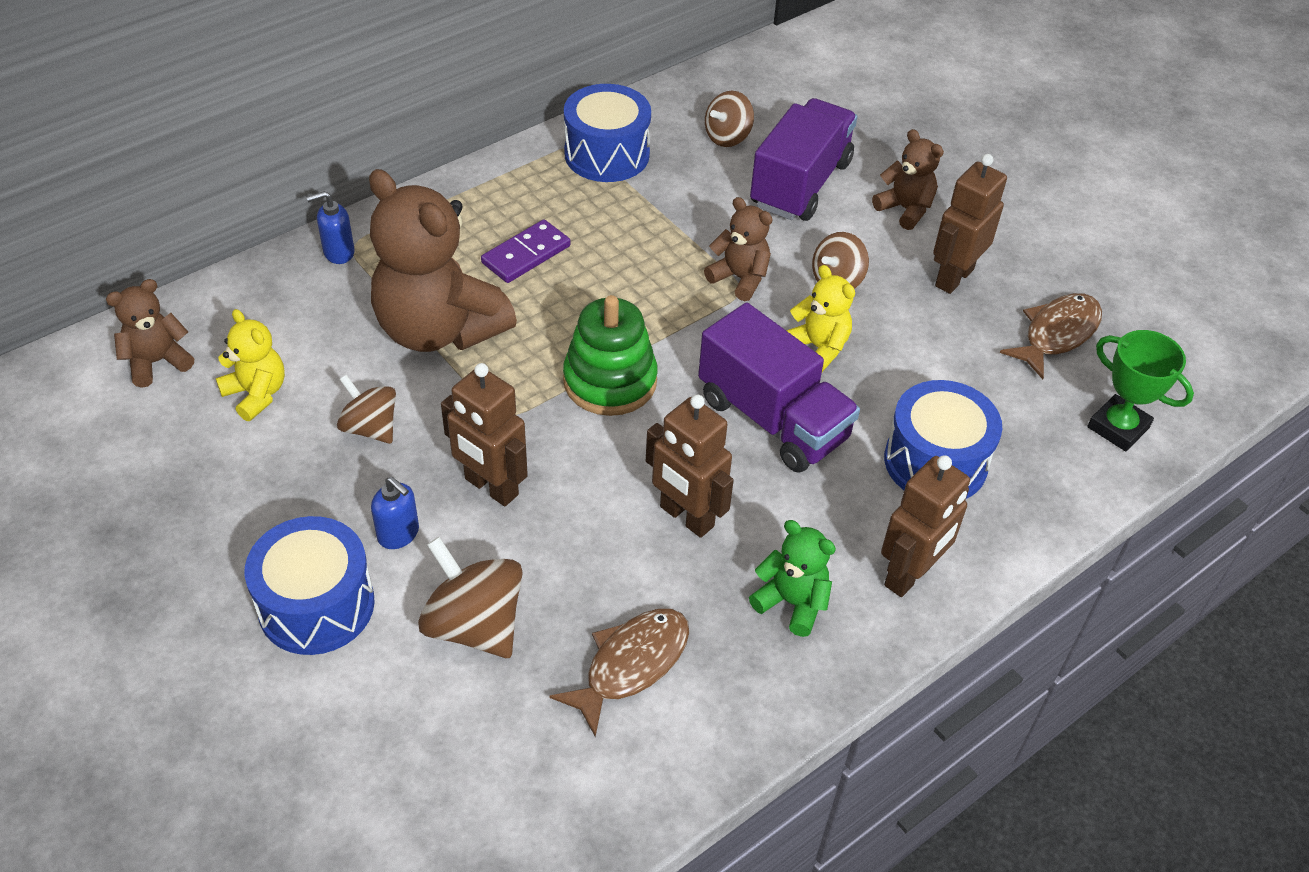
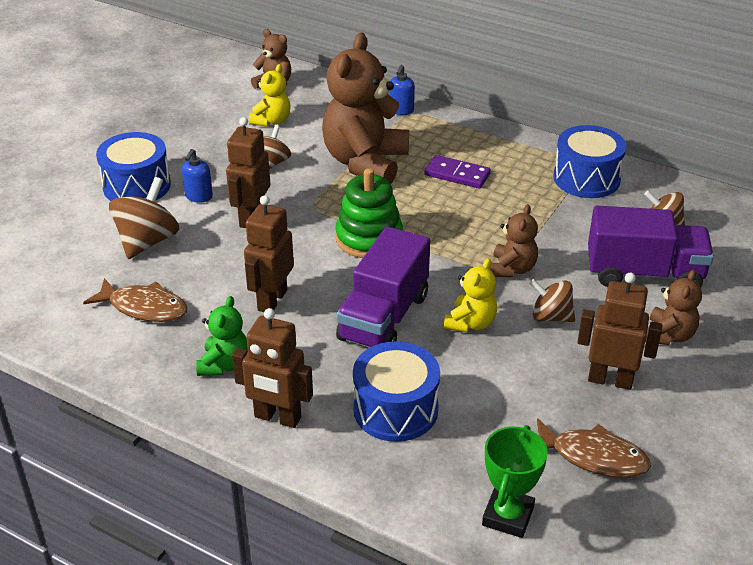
camera: 70 degrees right, 10 degrees down
blue soap dispenser [307,191,355,264] -> blue soap dispenser turned 120 degrees counterclockwise [389,65,415,115]

